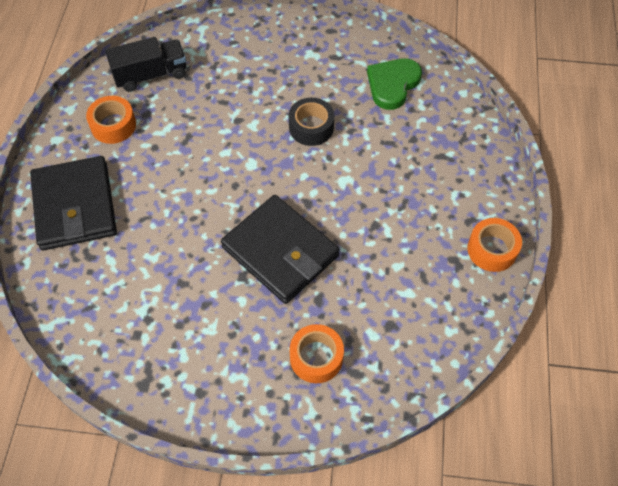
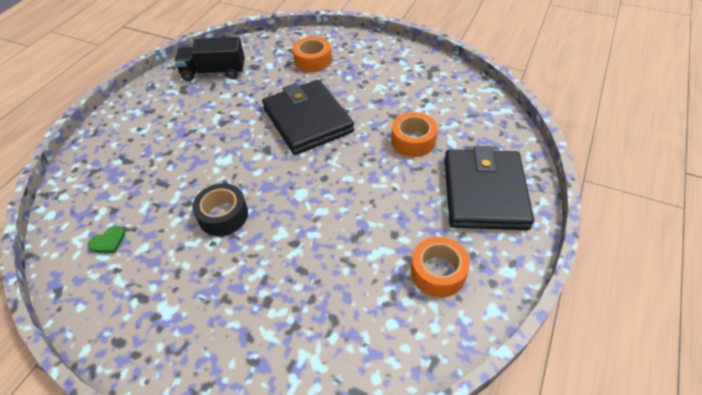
camera: 160 degrees left, 10 degrees down
black truck [105,37,187,92] -> black truck moved to [174,37,245,81]
green heart [367,59,422,110] -> green heart [88,226,125,253], size x0.47
orange tape [467,218,522,272] -> orange tape moved to [391,112,438,157]

